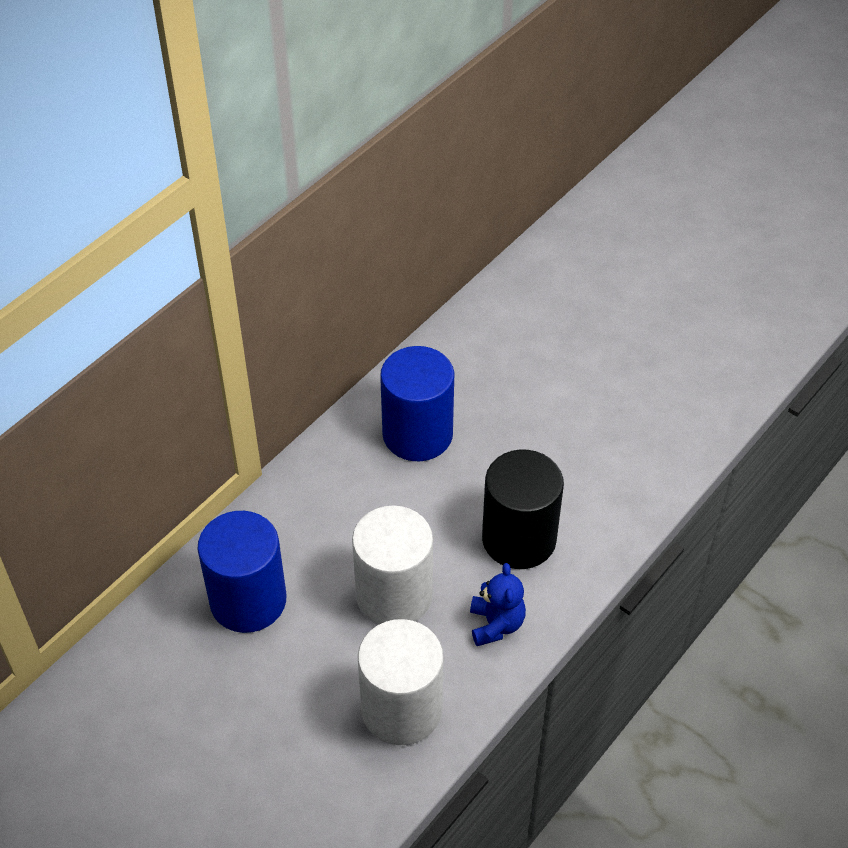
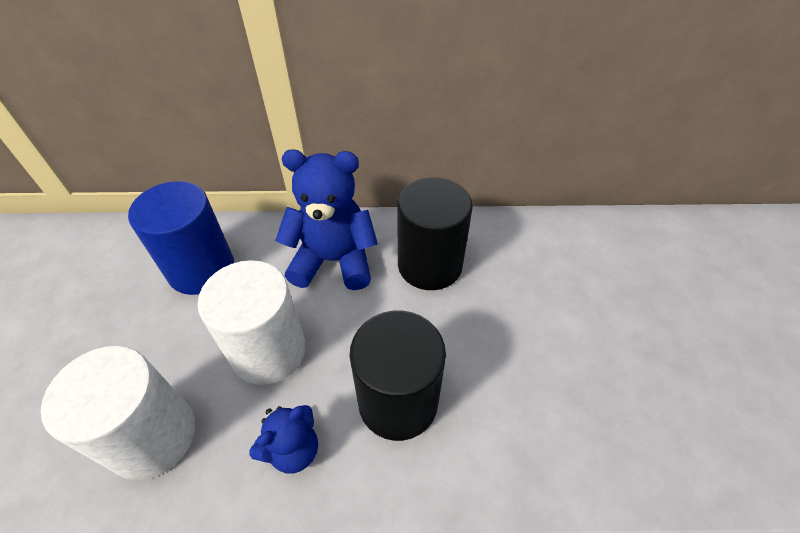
camera: 50 degrees right, 0 degrees up
blue cylinder [380,346,454,461] -> black cylinder [397,177,473,290]
none -> blue teddy bear [275,149,378,290]

